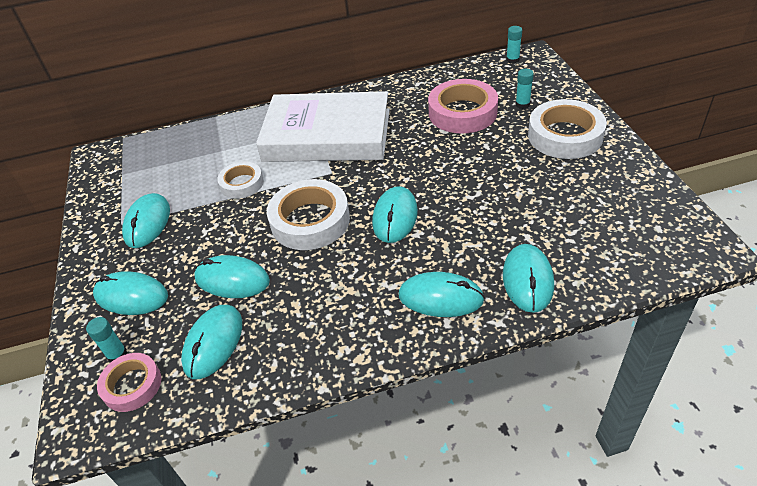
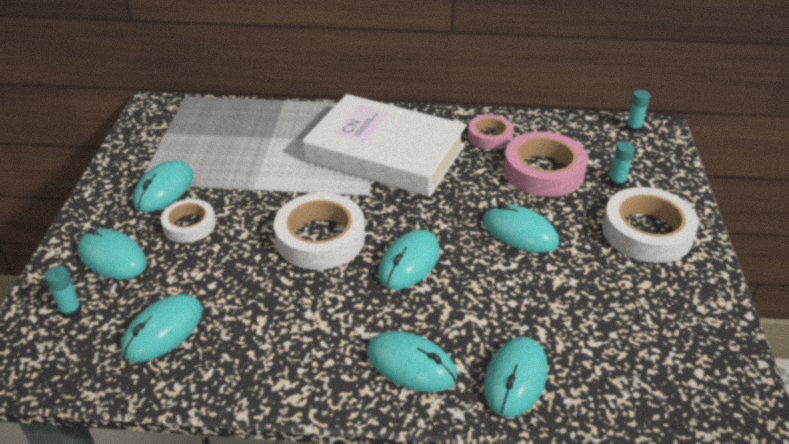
camera: 15 degrees right, 5 degrees down
pink tape [97,353,161,412] -> pink tape moved to [468,115,514,150]
turquoise mouse [194,255,270,298] -> turquoise mouse moved to [483,203,559,253]
white tape [217,161,264,199] -> white tape moved to [161,199,216,243]

